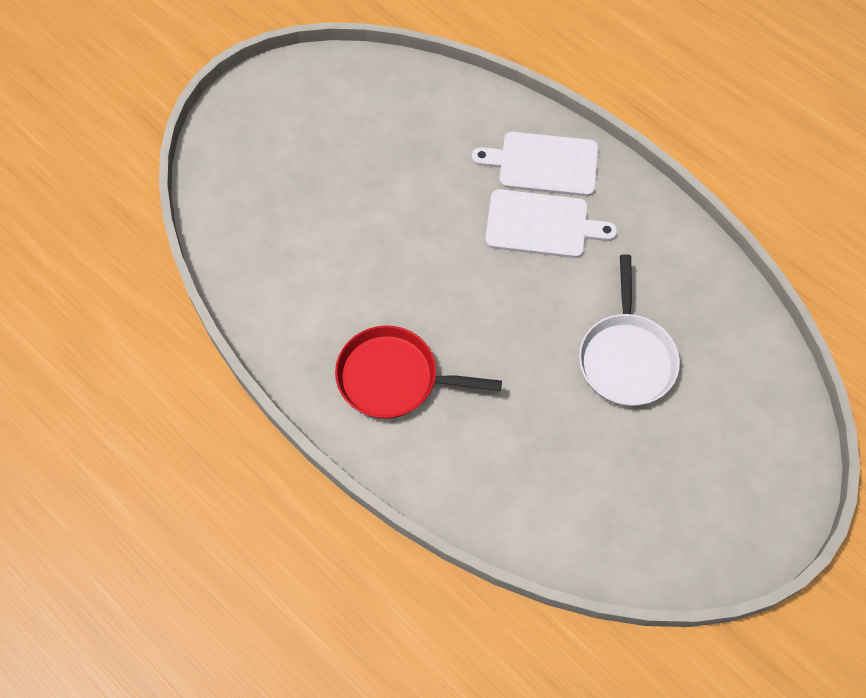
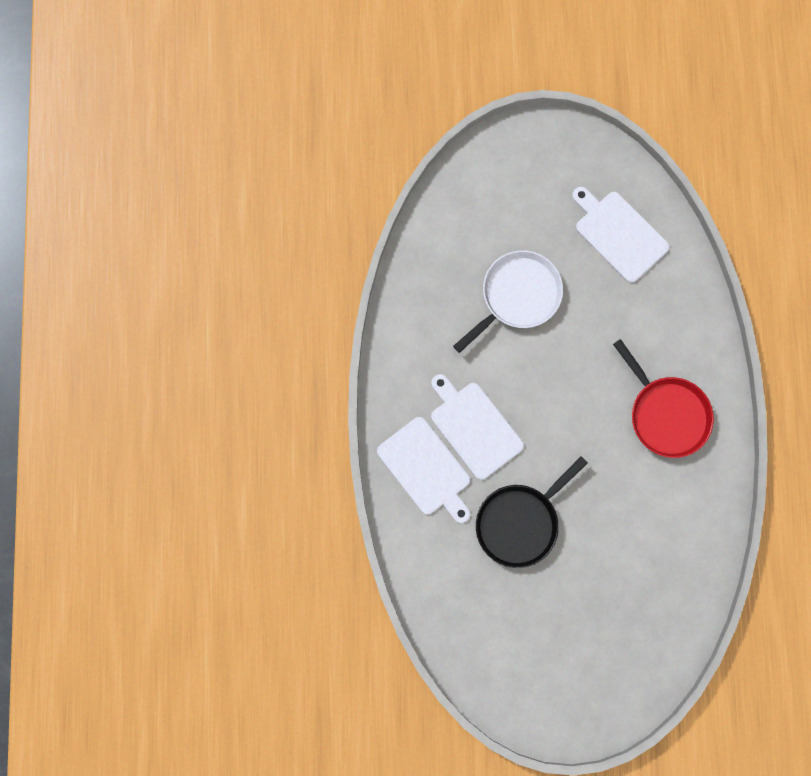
camera: 135 degrees left, 15 degrees up
none -> black pan [476,456,588,568]
none -> white cutting board [572,187,669,283]

